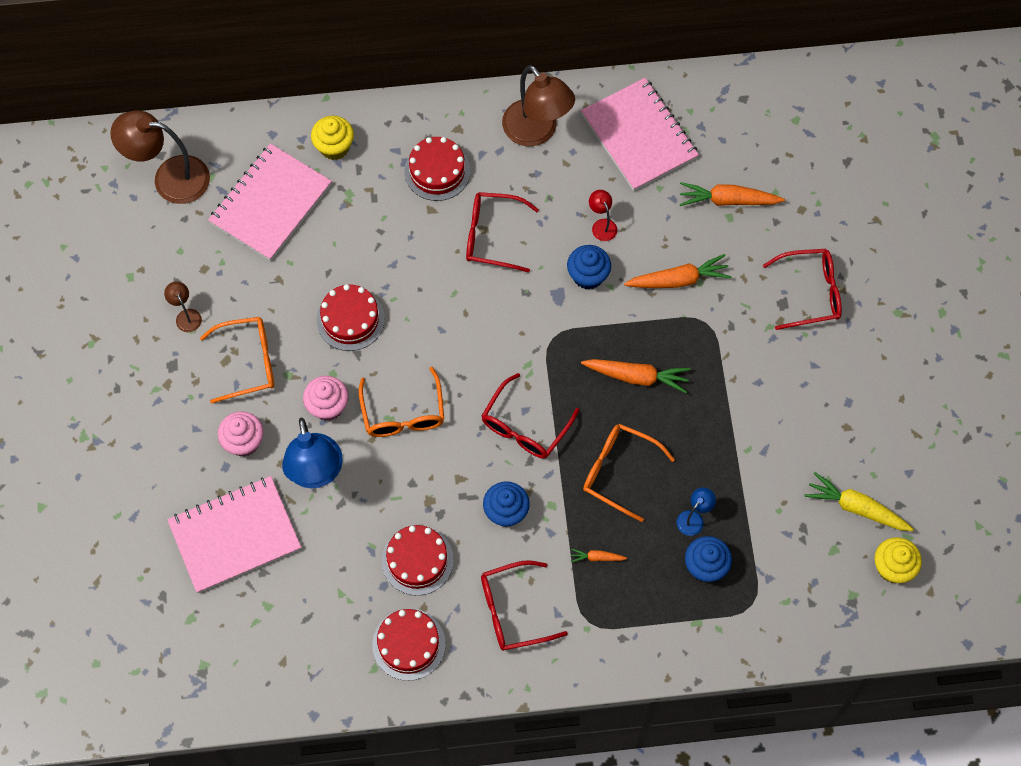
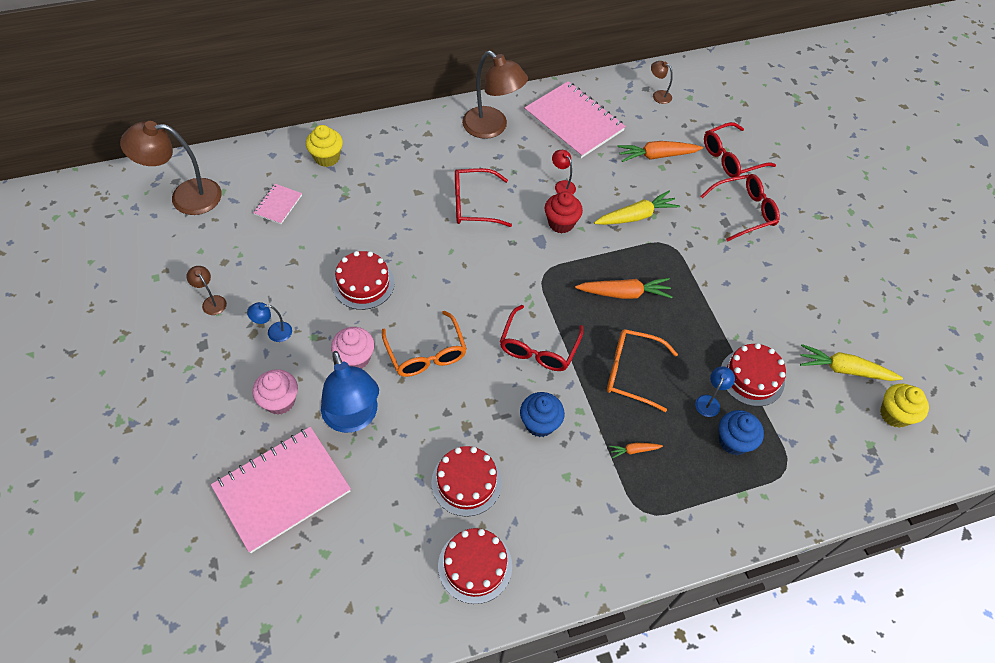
camera: 15 degrees left, 10 degrees down
orange glasses [200,317,274,403] -> blue lamp [247,302,292,342]
pink notebook [208,143,332,261] -> pink notebook [253,184,302,224], size x0.46
red cake [404,137,470,201] -> red cake moved to [721,343,786,406]
red glasses [481,560,568,651] -> red glasses moved to [704,122,776,177]
blue cupcake [567,245,611,290] -> red cupcake [545,192,583,233]
orange carrot [624,254,732,288] -> yellow carrot [594,190,680,225]
none -> brown lamp [651,61,673,104]

